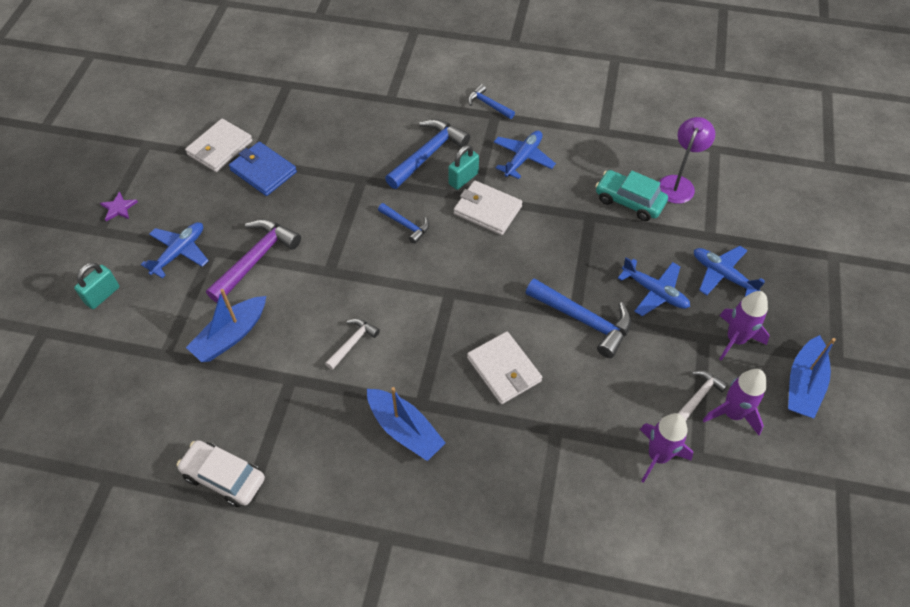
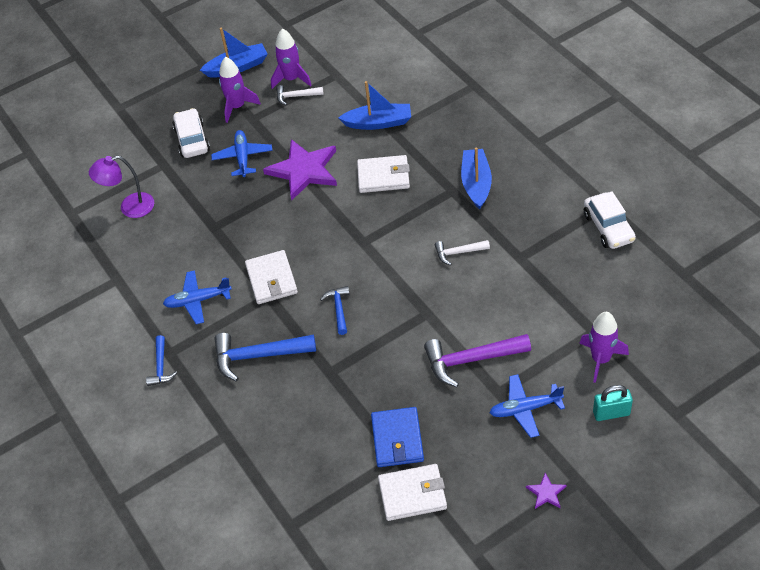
camera: 130 degrees left, 5 degrees down
blue boat [186,289,266,362] -> blue boat moved to [338,81,411,130]
turquoise padlock [448,145,479,190] -> none
white wallet [467,332,542,404] -> white wallet turned 75 degrees clockwise [357,155,410,193]
blue hammer [525,278,631,358] -> purple star [263,139,337,201]
turquoise car [595,170,668,221] -> none
purple rocket [640,413,693,483] -> purple rocket moved to [580,312,629,383]
blue plane [694,246,765,297] -> white car [172,108,210,158]

